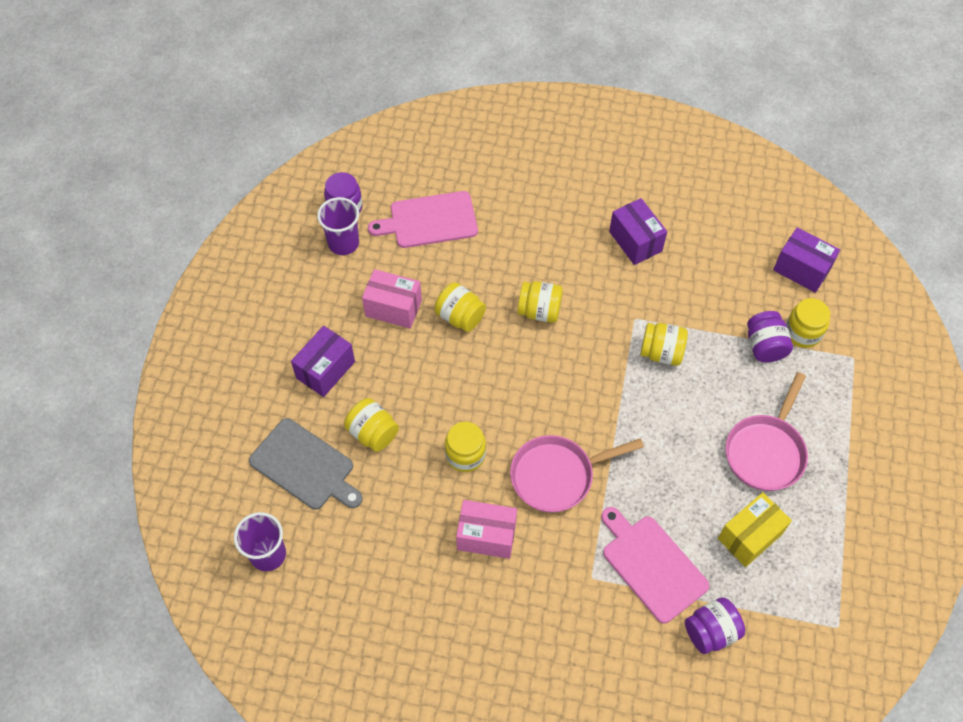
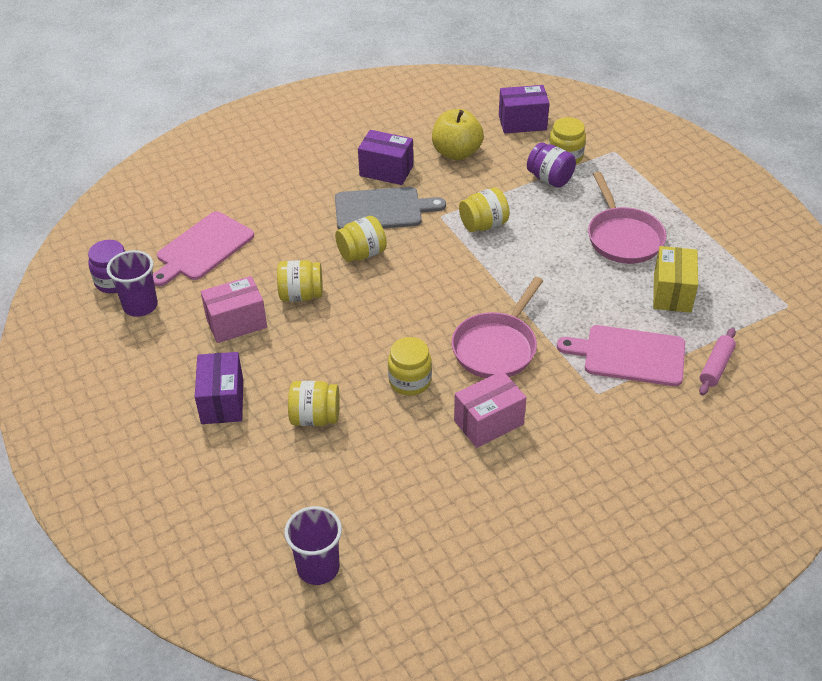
camera: 40 degrees left, 15 degrees down
grey cutting board [249,418,363,509] -> grey cutting board moved to [335,187,446,229]
purple jar [685,597,745,654] -> pink rolling pin [699,328,736,395]
none -> yellow apple [432,109,484,160]

